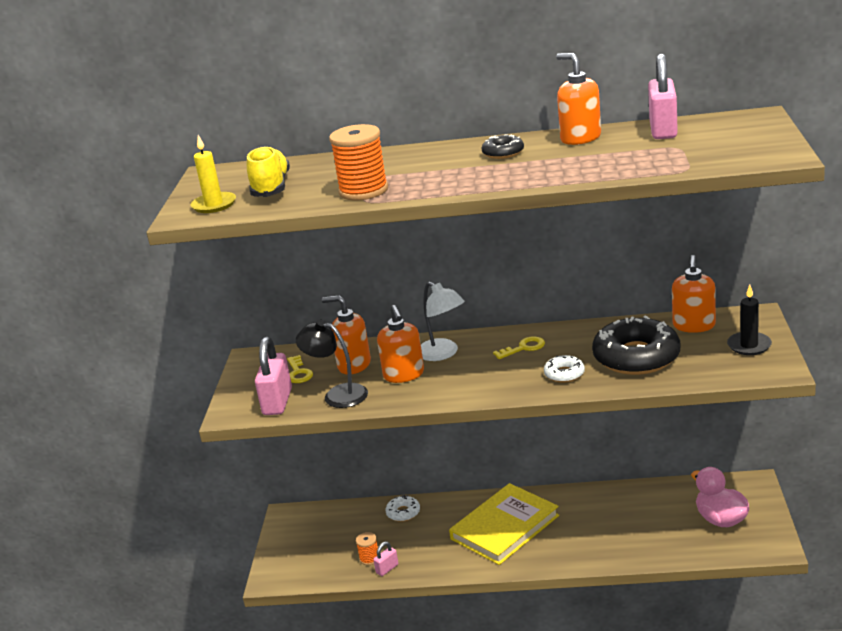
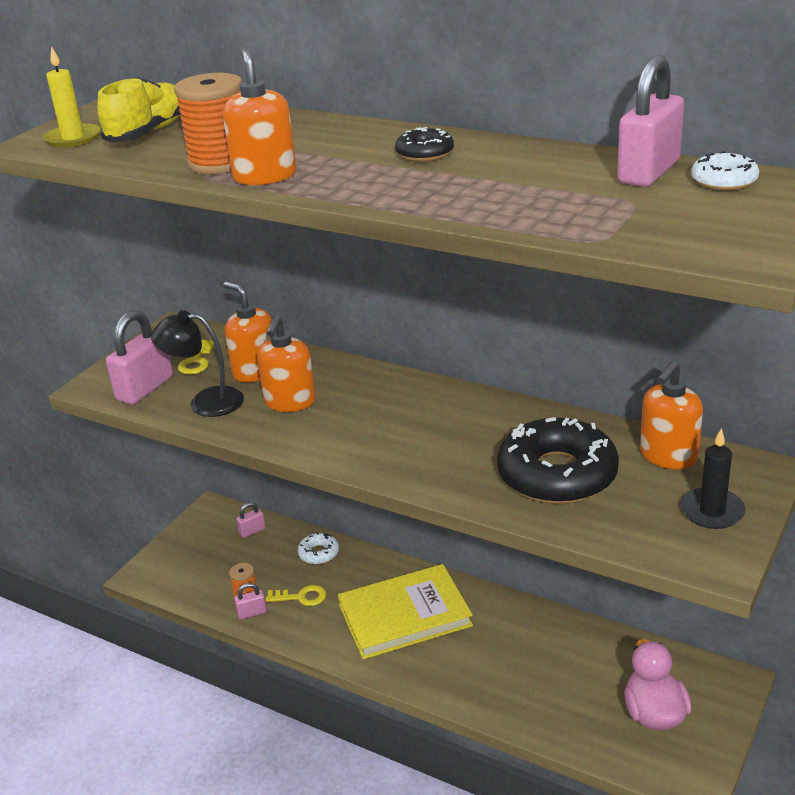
camera: 25 degrees right, 5 degrees up
black lamp [296,320,368,408] -> black lamp turned 45 degrees counterclockwise [151,310,244,417]
white lamp [421,282,465,361] -> none
yellow key [493,336,545,359] -> yellow key moved to [266,585,326,606]
white donut [544,355,585,383] -> white donut moved to [691,151,759,191]
orange soap dispenser [556,53,601,145] -> orange soap dispenser moved to [223,48,296,185]
none -> pink padlock [236,502,266,538]

